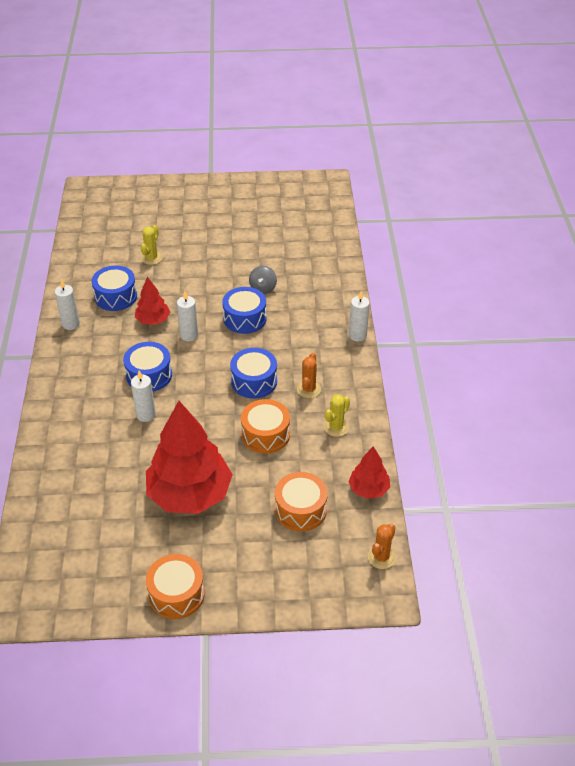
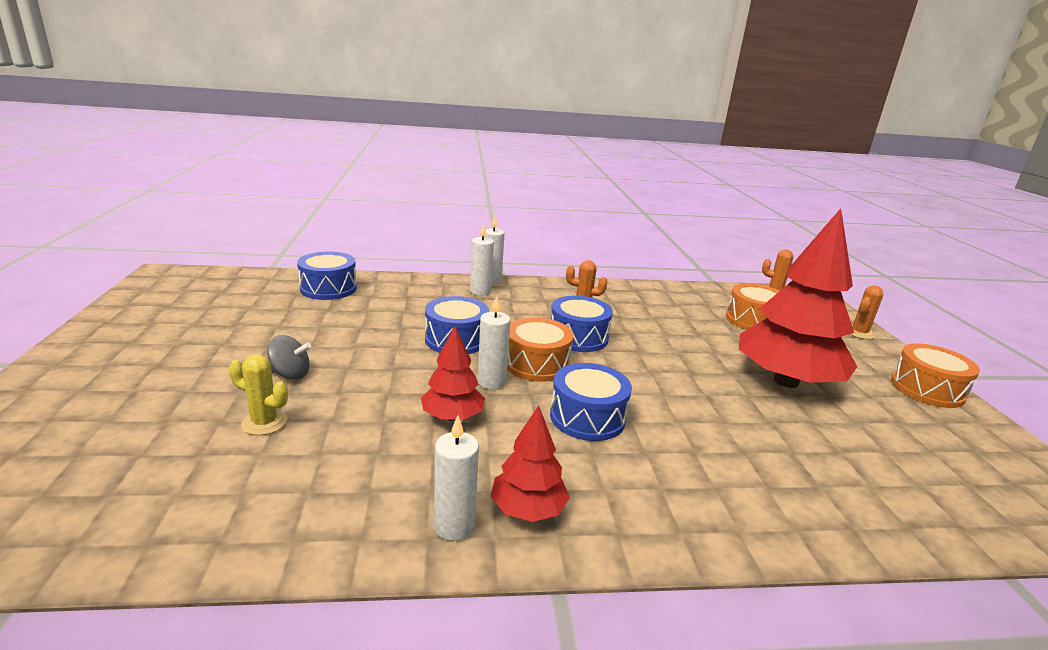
camera: 95 degrees left, 20 degrees down
blue drum [91,266,137,311] -> blue drum moved to [297,252,357,300]
white candle [131,370,156,422] -> white candle moved to [470,223,494,296]
orange drum [241,399,290,454] -> orange drum moved to [507,317,573,382]
grey spinning top [249,266,277,294] -> grey spinning top moved to [267,335,311,380]
yellow cactus [324,394,350,437] -> none
red tree [349,446,390,499] -> red tree moved to [490,406,570,522]
none -> orange cactus [850,285,883,339]

